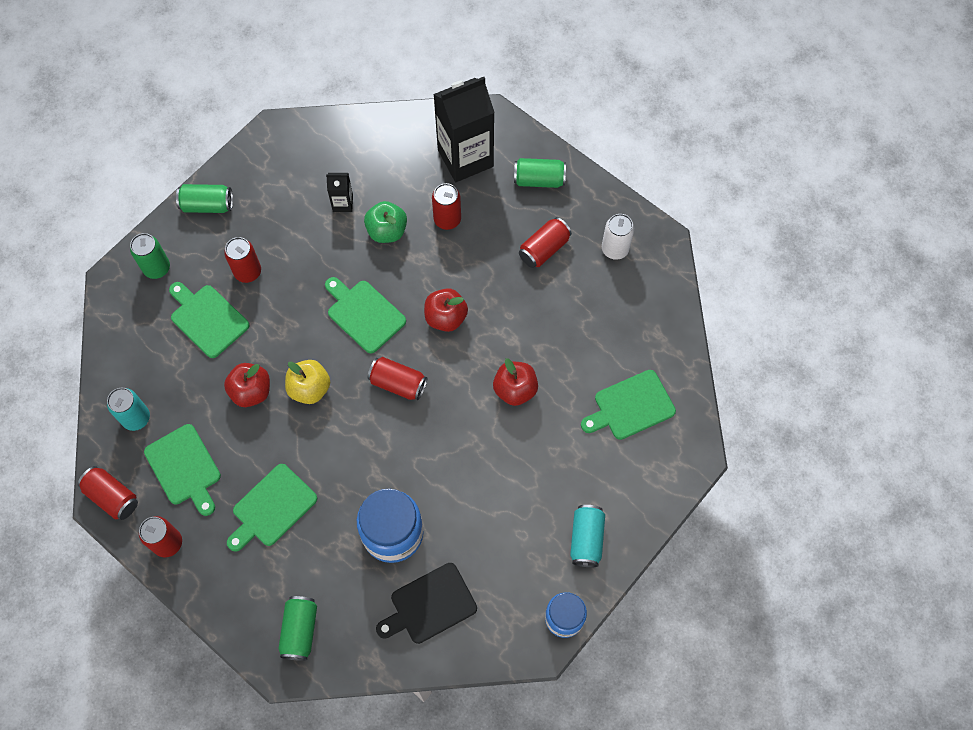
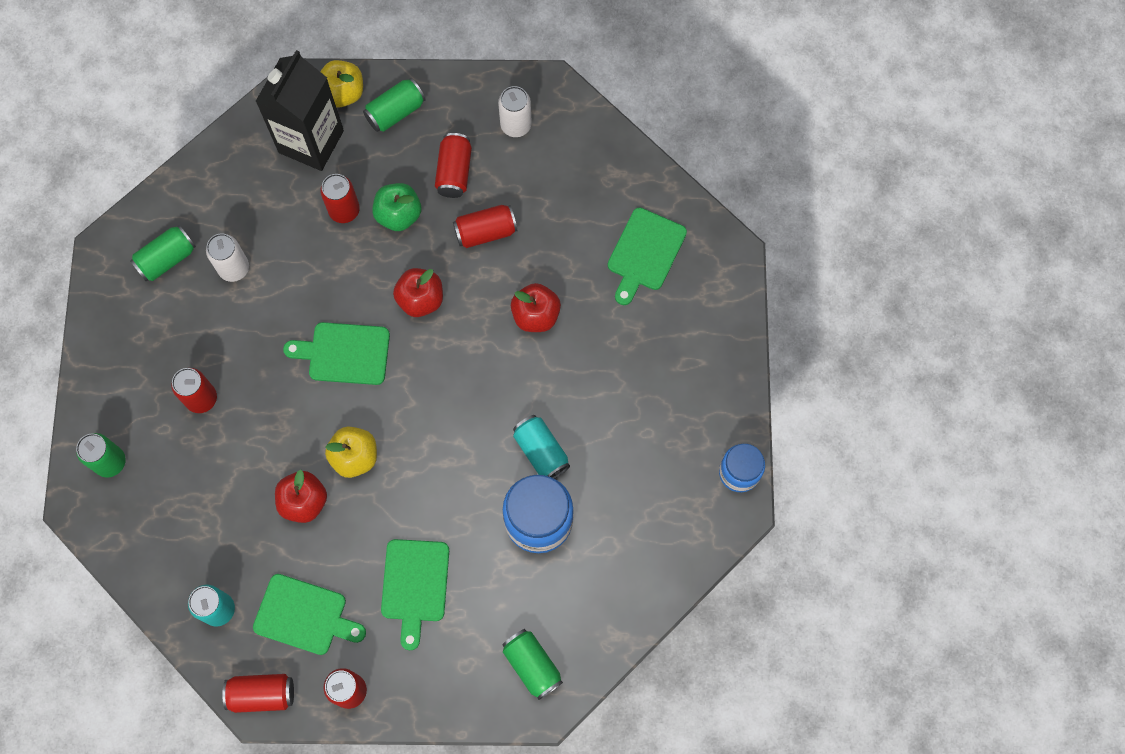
camera: 40 degrees left, 5 degrees up
green cutting board [169,282,249,358] -> none
green can [176,184,233,213] -> green can moved to [130,225,196,281]
black carton [326,173,353,212] -> white can [206,233,249,282]
green apple [364,201,407,243] -> green apple moved to [372,183,421,231]
red can [367,357,427,400] -> red can moved to [453,205,518,248]
black cutting board [376,563,477,644] -> none
turquoise can [570,505,605,568] -> turquoise can moved to [513,415,570,479]
none -> yellow apple [320,60,363,107]

